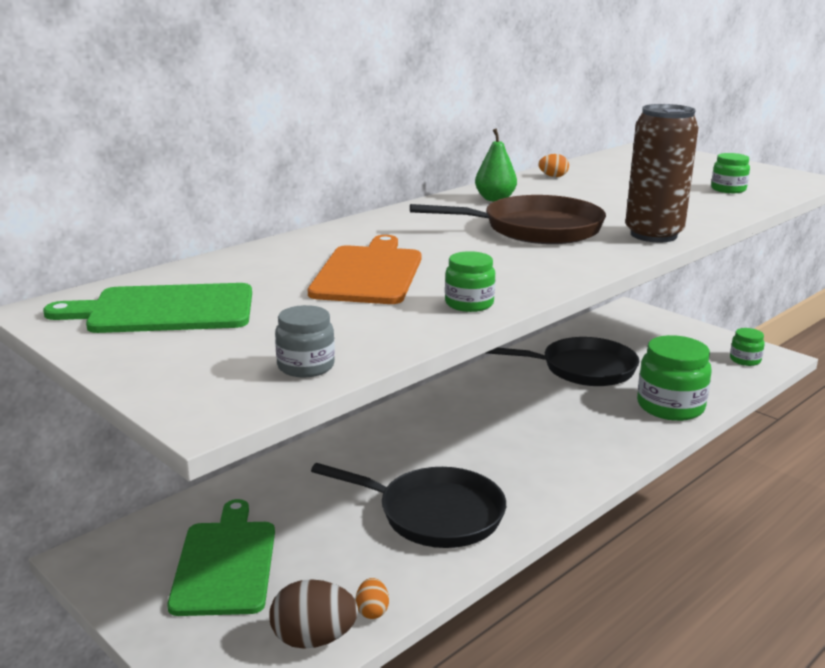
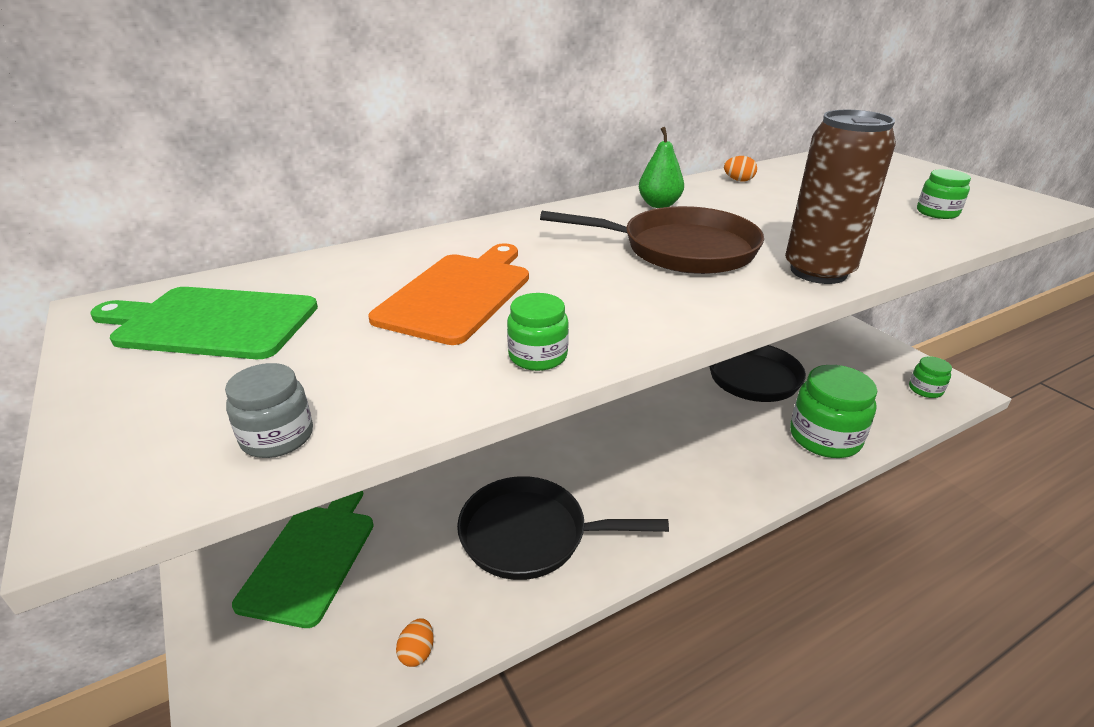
camera: 15 degrees right, 10 degrees up
brown egg [269,579,358,649] -> none
black pan [311,463,506,548] -> black pan turned 150 degrees clockwise [457,476,669,580]

